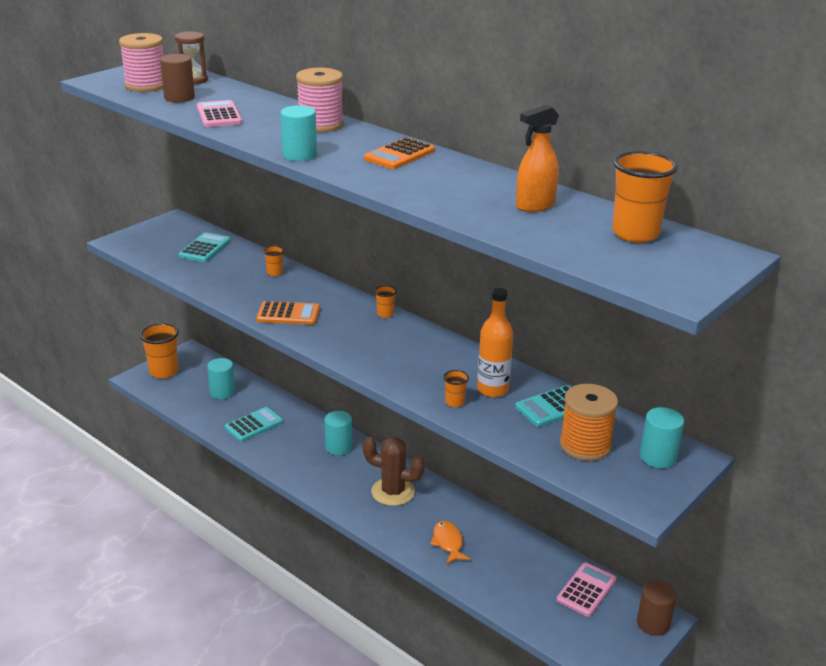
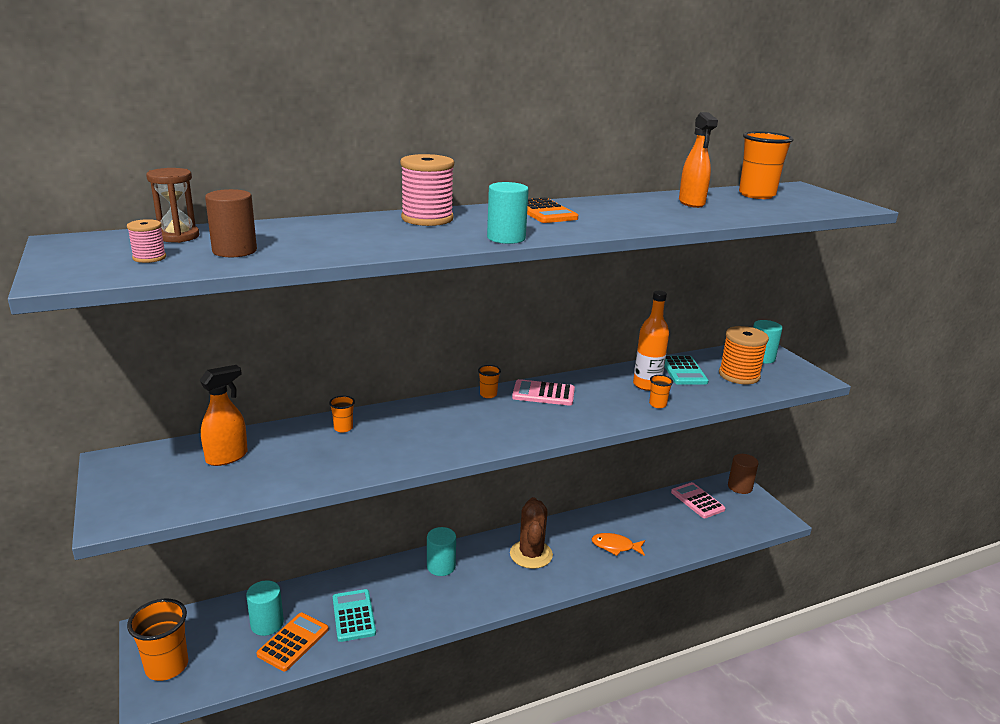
camera: 65 degrees left, 5 degrees down
pink spool [119,33,164,92] -> pink spool [127,219,166,263], size x0.49
turquoise calculator [178,232,231,262] -> orange spray bottle [199,365,248,466]
pink calculator [197,100,242,127] -> pink calculator moved to [512,379,575,406]
orange calculator [256,301,320,325] -> orange calculator moved to [257,613,329,671]
brown cactus [363,437,425,506] -> brown cactus turned 45 degrees counterclockwise [510,497,553,569]

